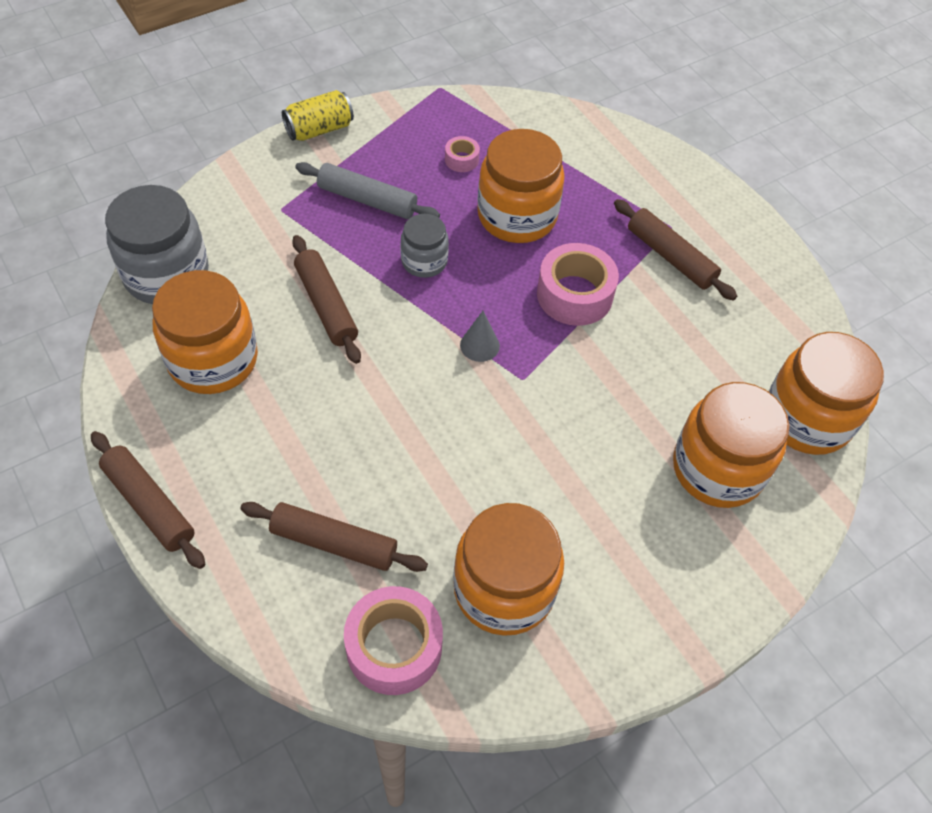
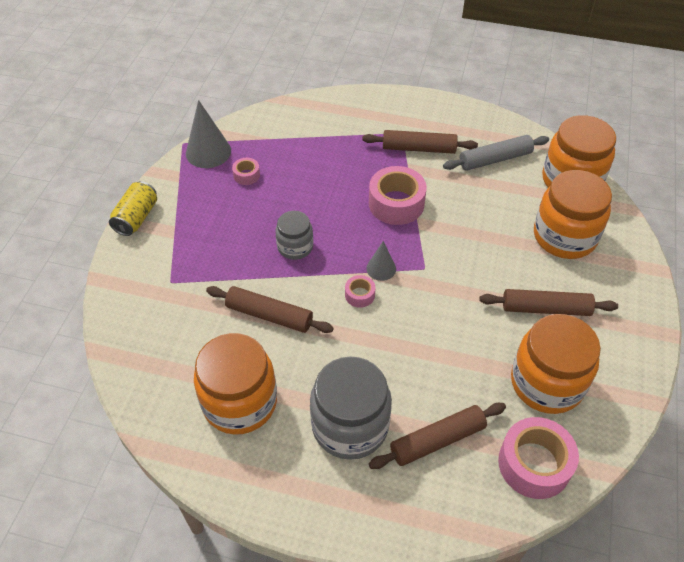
camera: 40 degrees left, 5 degrees down
brown rolling pin [91,431,205,569] -> brown rolling pin moved to [479,289,618,316]
grey jar [105,185,209,304] -> grey jar moved to [310,356,392,460]
grey rolling pin [295,162,440,219] -> grey rolling pin moved to [443,135,549,171]
orange jar [477,129,565,243] -> none
none -> grey cone [186,100,231,168]
none -> pink tape [345,275,375,308]

